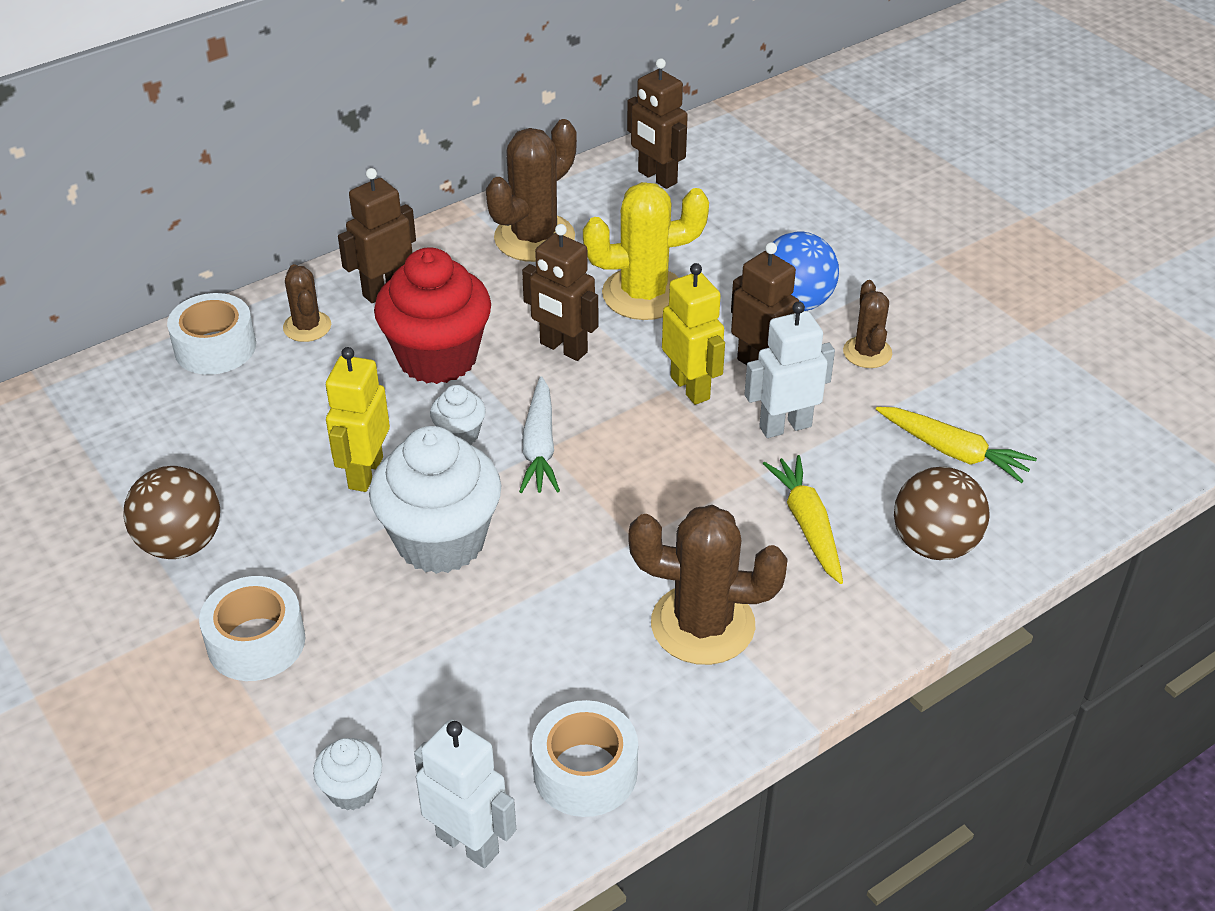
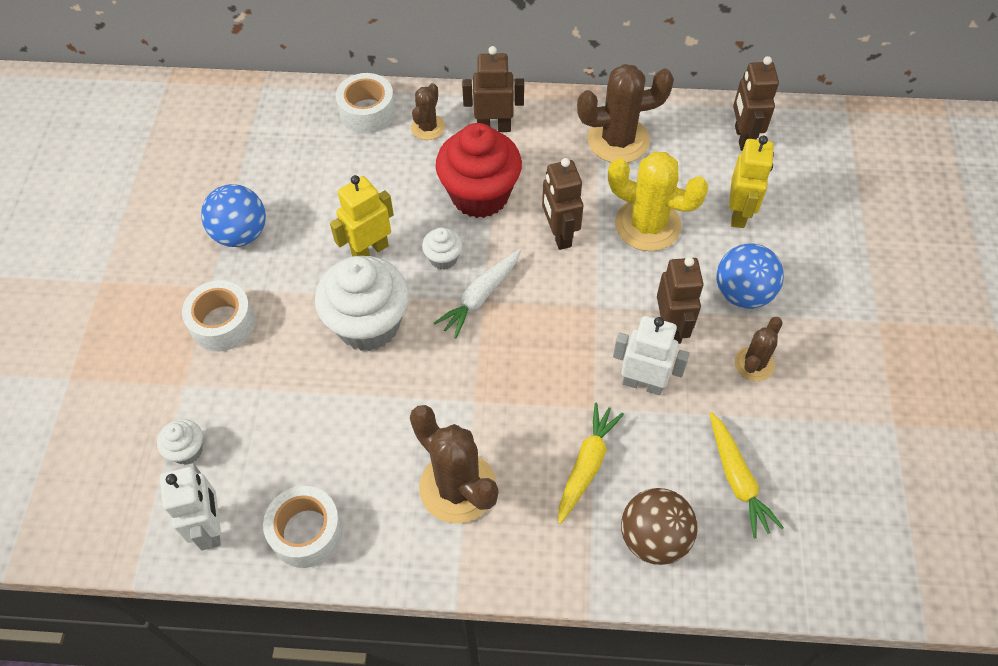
camera: 40 degrees right, 15 degrees up
brown ball [124,466,220,559] -> blue ball [201,184,266,247]
yellow robot [662,263,725,405] -> yellow robot moved to [729,136,774,228]

